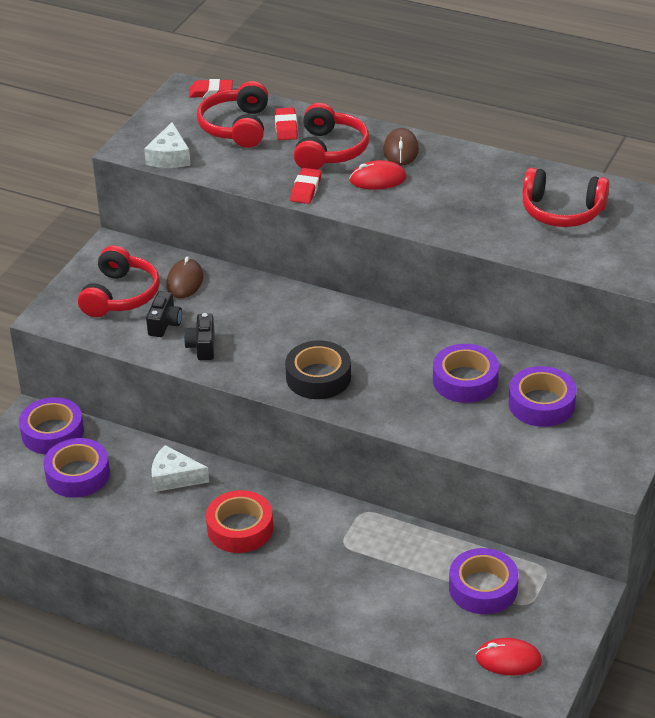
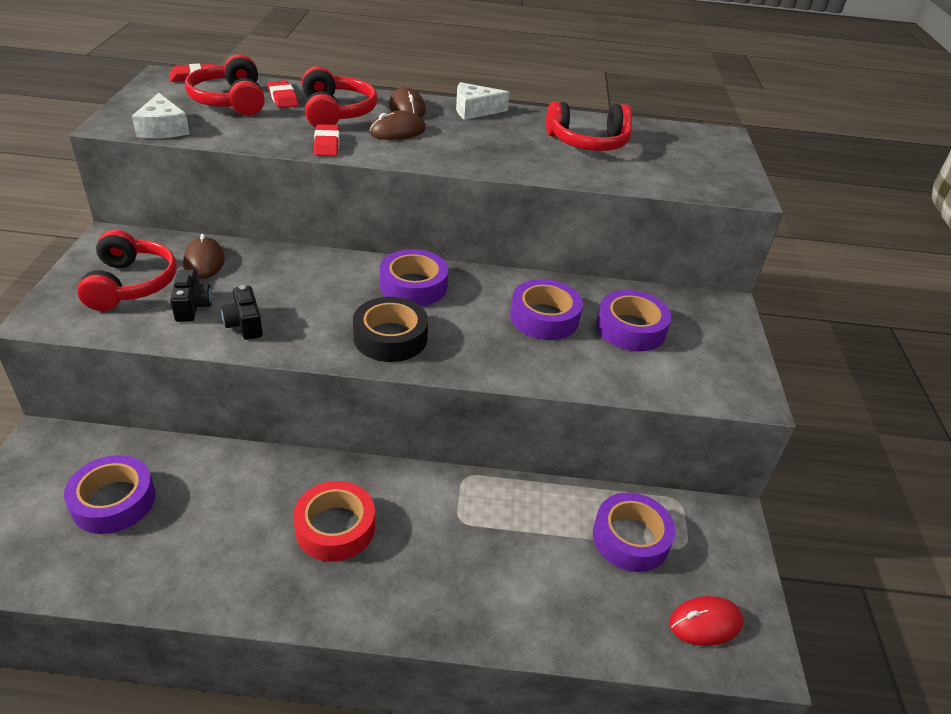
camera: 25 degrees left, 0 degrees up
purple tape [19,397,84,454] -> purple tape moved to [380,249,448,306]
white cheese [151,445,209,492] -> white cheese moved to [456,82,510,120]
red mouse [350,160,407,190] -> brown mouse [369,111,426,140]

